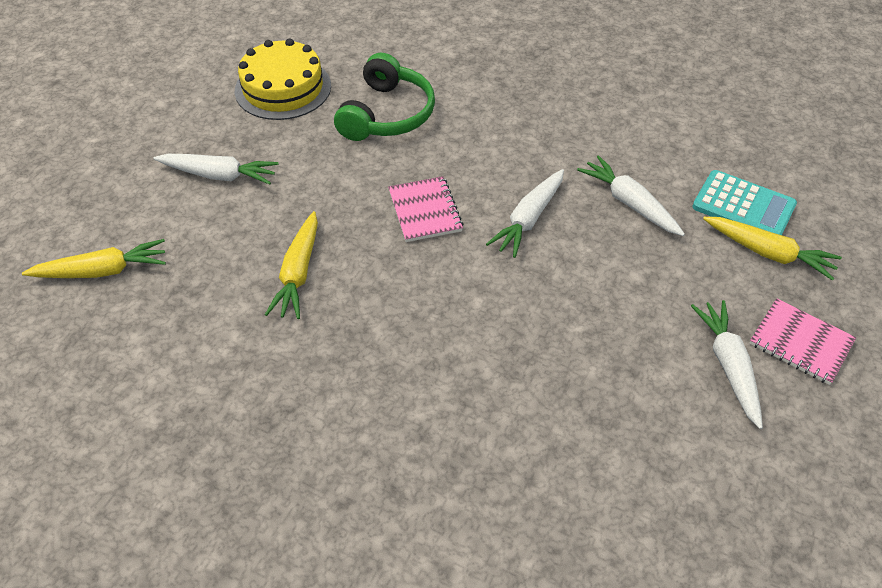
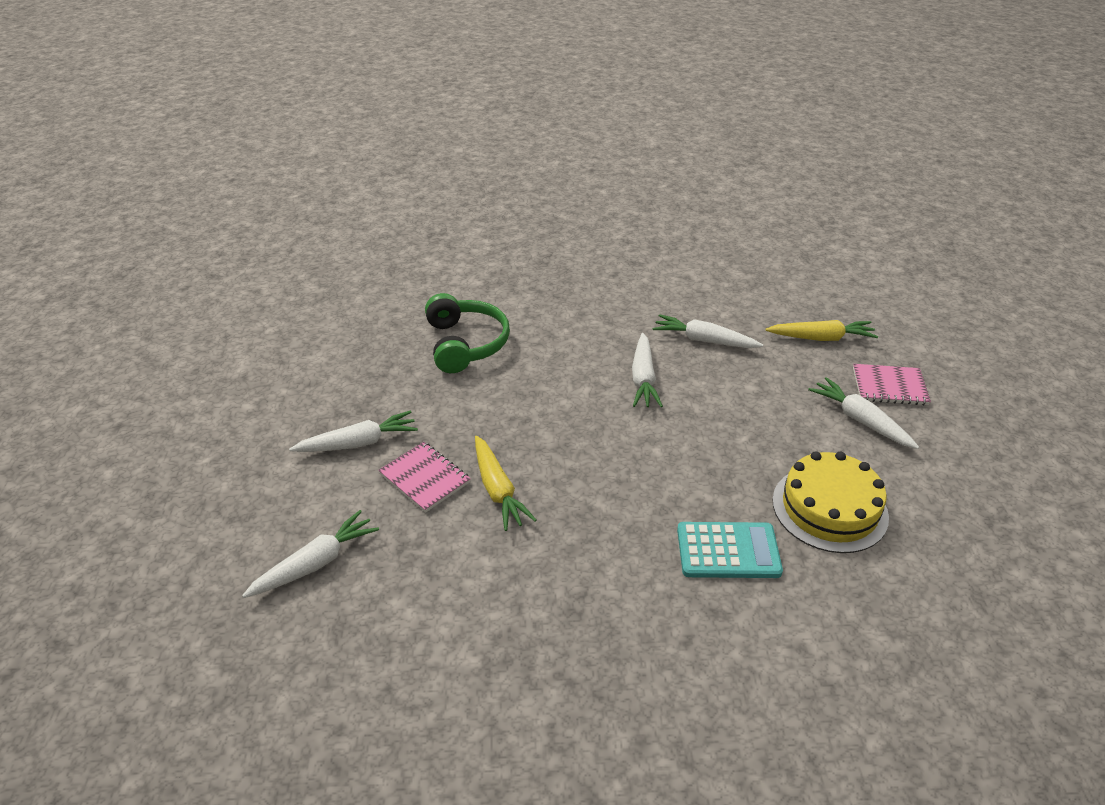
camera: 30 degrees left, 10 degrees down
yellow carrot [22,239,166,278] -> white carrot [242,510,379,598]
yellow cake [235,38,331,120] -> yellow cake moved to [772,452,889,553]
pink notebook [388,176,463,242] -> pink notebook moved to [378,442,471,513]
turquoise calculator [692,170,797,235] -> turquoise calculator moved to [677,522,783,578]

